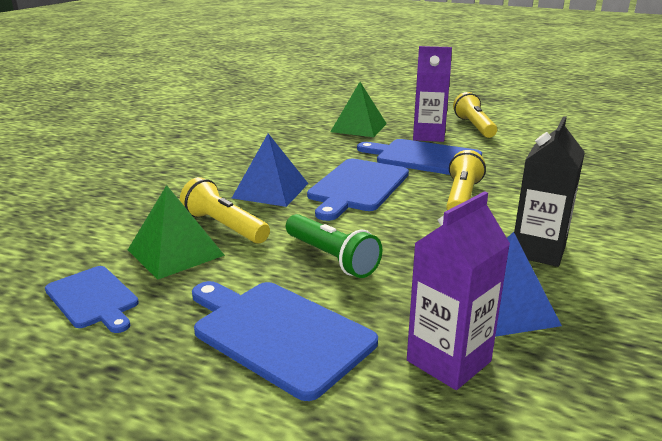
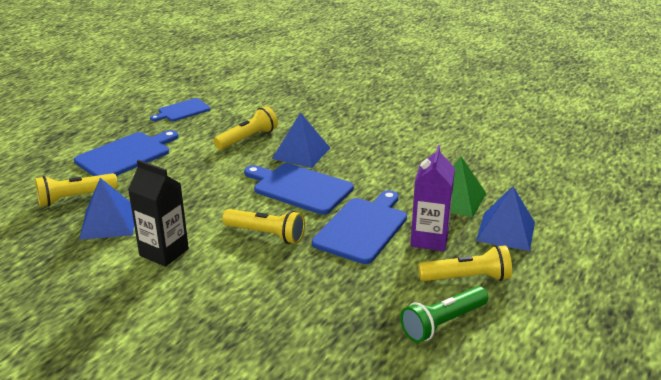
camera: 95 degrees right, 5 degrees up
green pyramid [128,185,225,280] -> none
green flashlight [286,214,383,278] -> green flashlight moved to [400,286,488,343]
purple carton [407,191,510,390] -> yellow flashlight [35,173,118,207]
none -> blue pyramid [476,186,535,251]

